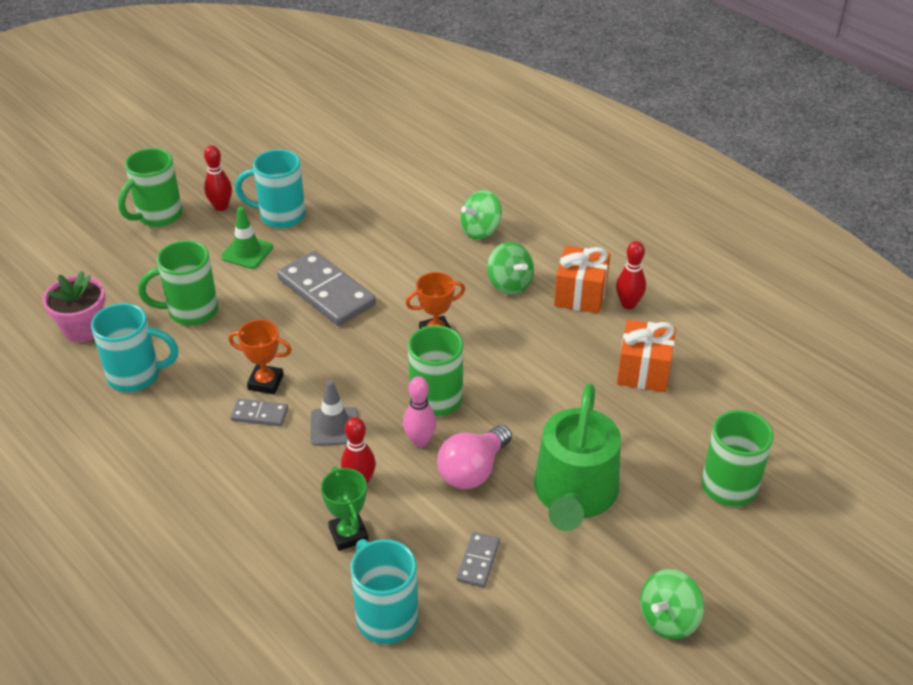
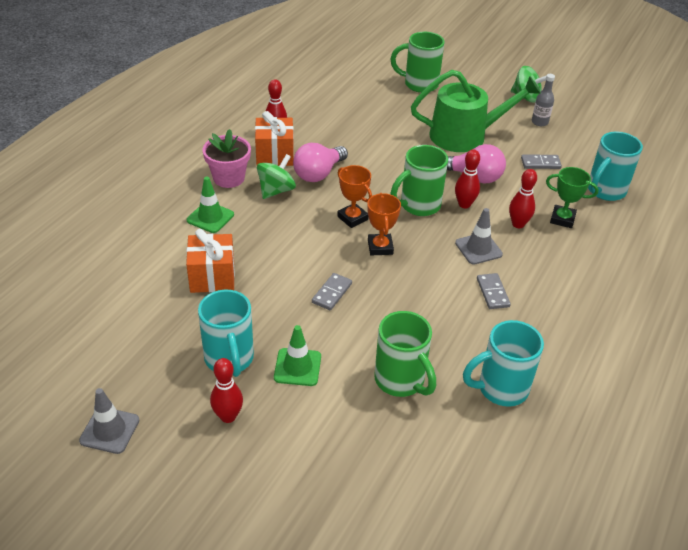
camera: 110 degrees left, 0 degrees up
pink flower pot [42,271,106,342] -> pink flower pot moved to [203,129,251,188]
turquoise mug [91,303,178,392] -> turquoise mug turned 90 degrees counterclockwise [463,320,544,407]
green mug [118,148,182,227] -> none
orange trophy [228,319,292,394] -> orange trophy moved to [367,193,401,255]
grey domino [277,251,376,326] -> grey domino [312,273,352,310], size x0.48
green trophy [321,467,369,551] -> green trophy turned 60 degrees clockwise [546,167,598,228]
pink bowling pin [403,376,437,447] -> red bowling pin [455,149,480,209]
green spinning top [460,190,502,240] -> green traffic cone [187,177,234,233]
orange gift [617,320,676,392] -> orange gift moved to [186,229,235,293]
none -> grey traffic cone [79,388,139,454]
none -> pink light bulb [293,143,348,182]
none -> grey bottle [532,74,555,126]

